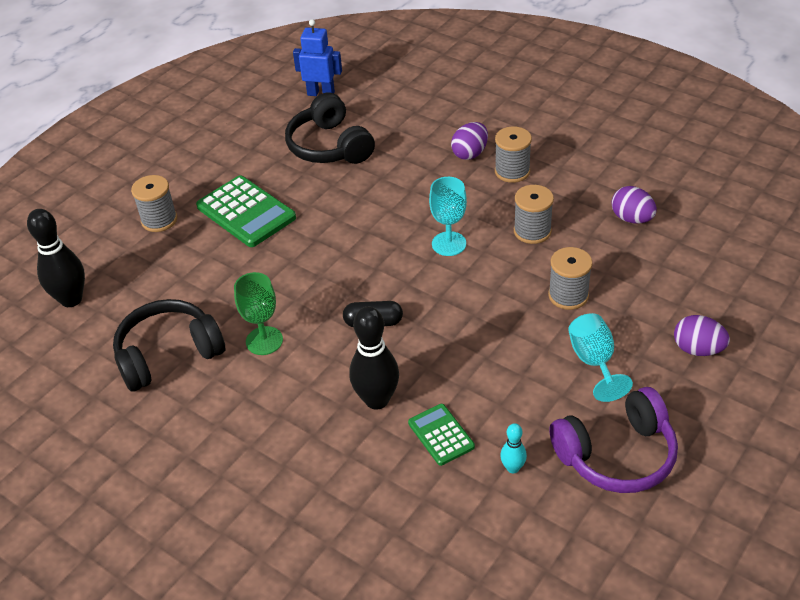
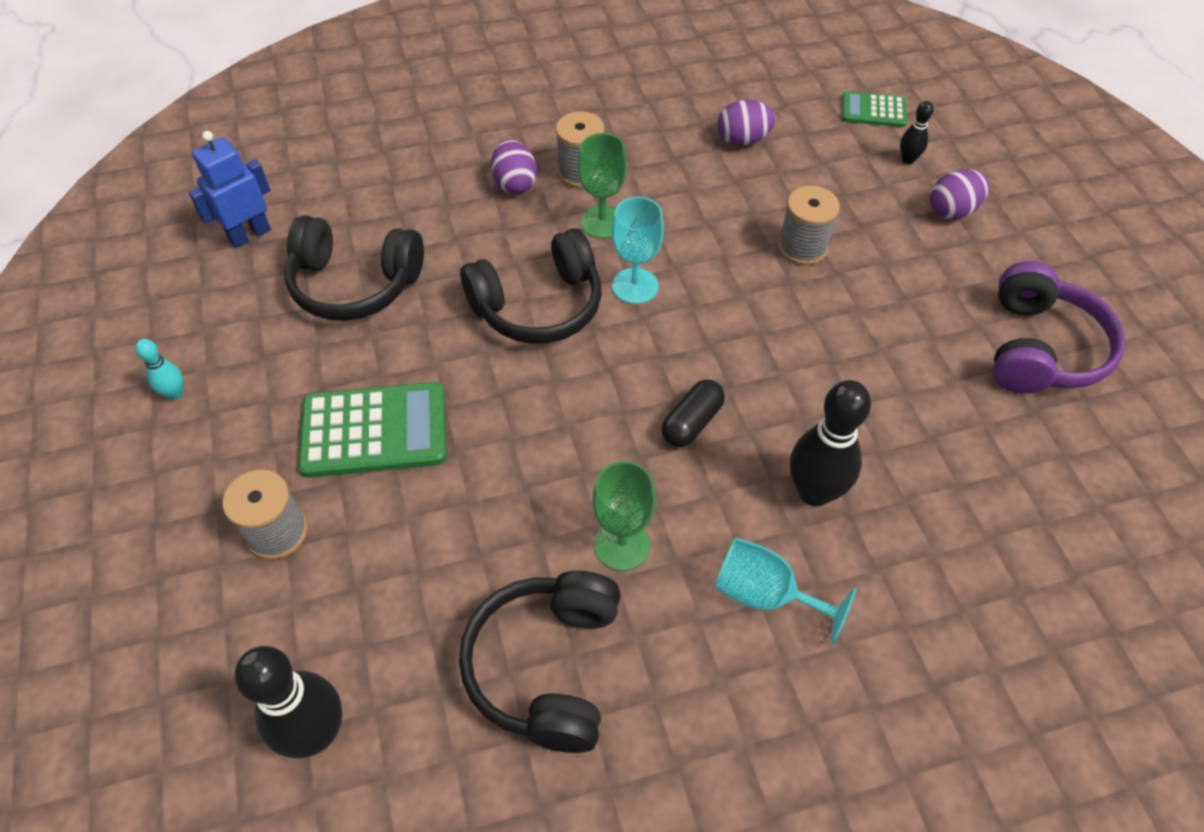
camera: 55 degrees left, 10 degrees up
green calculator [408,404,475,466] -> green calculator moved to [842,92,907,127]
turquoise bowling pin [500,423,527,473] -> turquoise bowling pin moved to [136,339,183,400]
grey spool [514,185,554,244] -> none
turquoise goblet [568,313,633,402] -> turquoise goblet moved to [714,538,856,645]
none -> black headphones [460,228,602,344]
none -> green goblet [578,133,627,239]
none -> black bowling pin [900,101,934,164]

